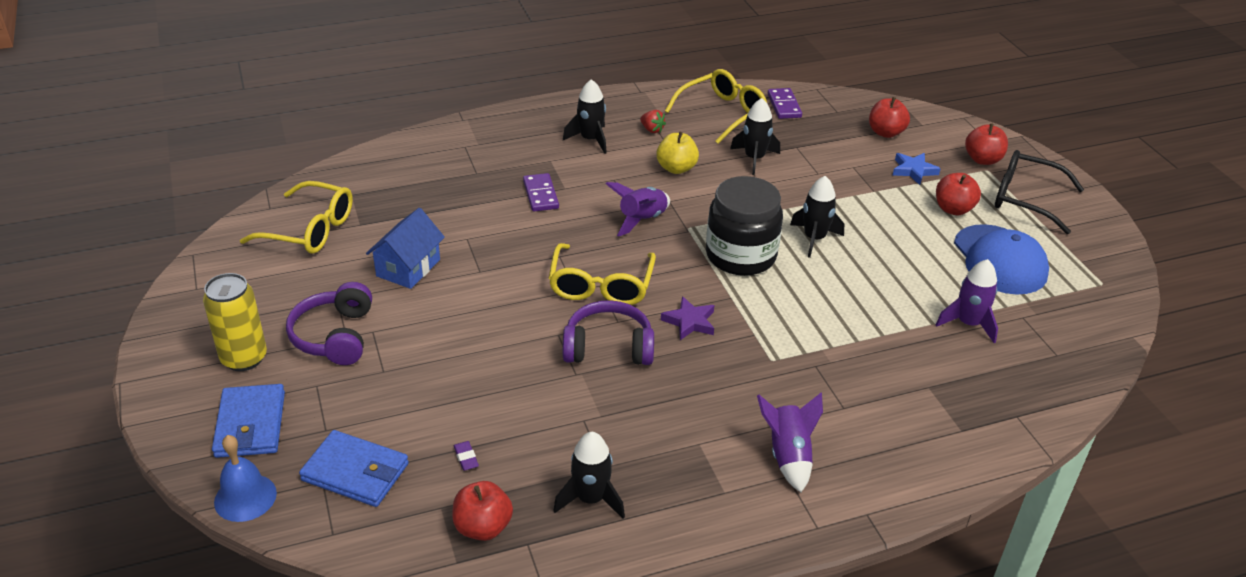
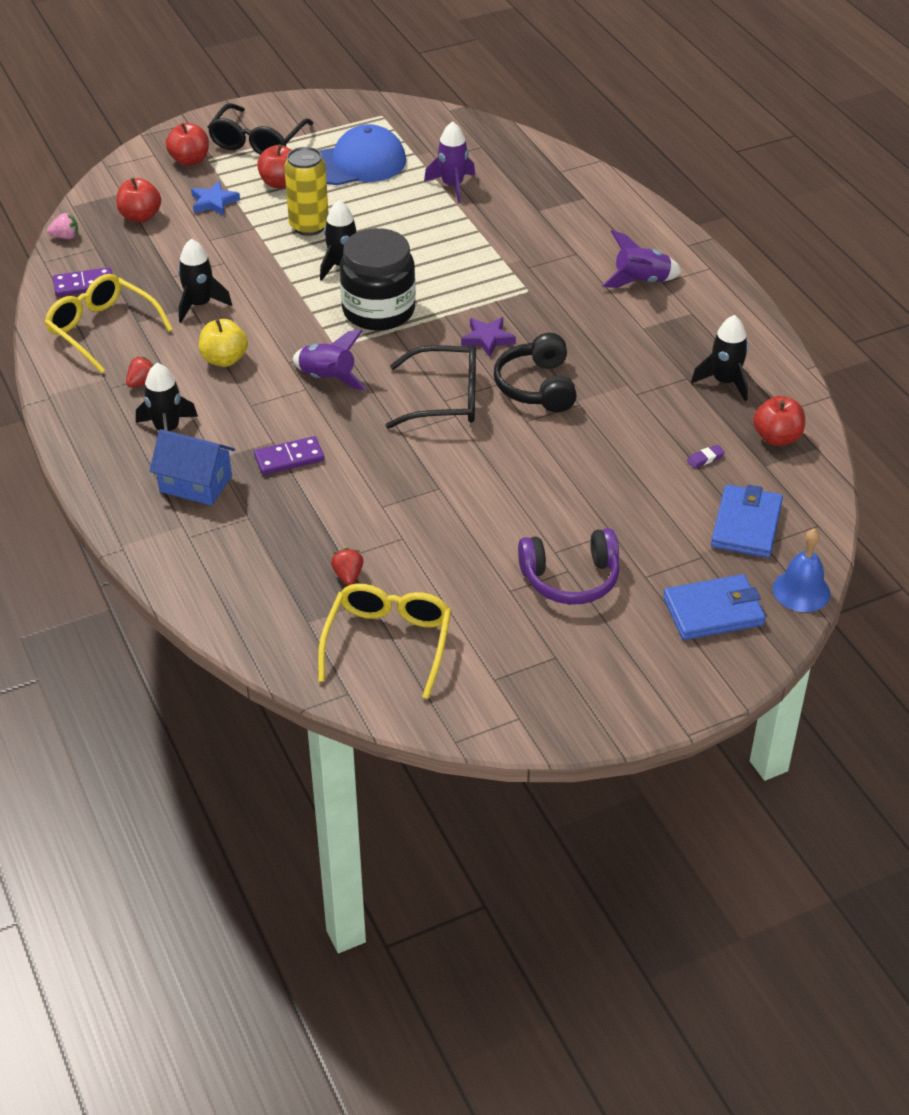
camera: 95 degrees left, 5 degrees up
yellow can [203,273,267,371] -> yellow can moved to [284,147,329,236]
blue house [366,208,445,289] -> blue house moved to [149,429,235,505]
yellow glasses [549,243,656,305] -> black glasses [386,345,476,429]
purple headphones [563,300,654,365] -> black headphones [494,333,577,412]
none -> pink strawberry [47,213,78,239]
none -> red strawberry [331,548,364,585]

